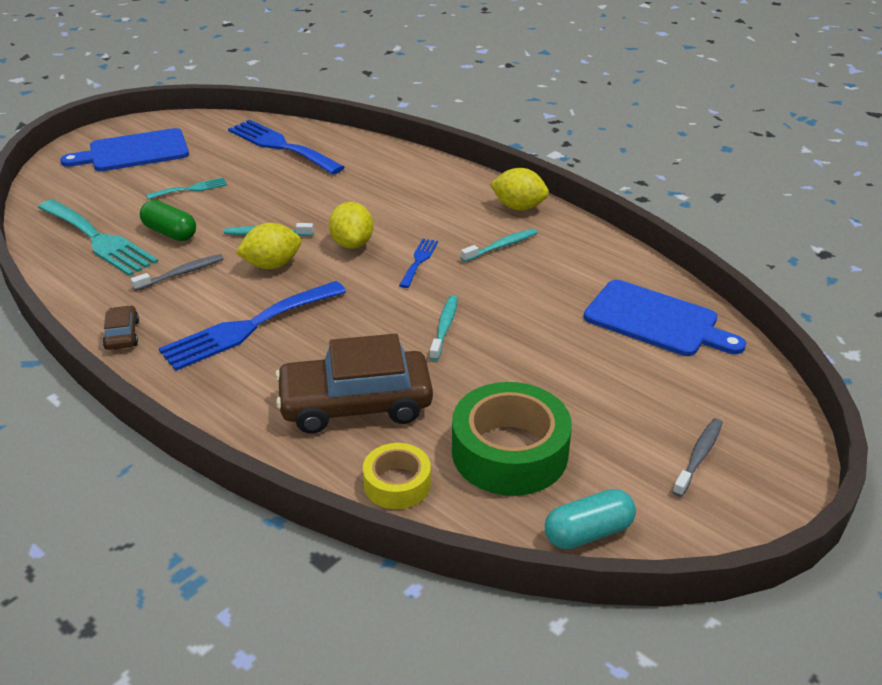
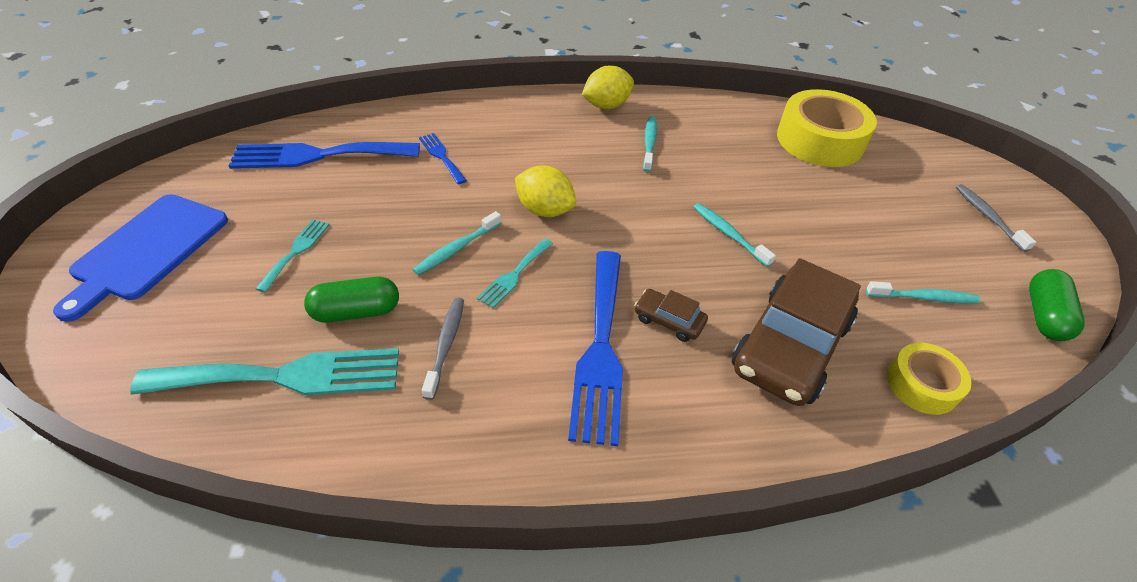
camera: 50 degrees left, 10 degrees up
brown car [103,305,139,350] -> brown car moved to [634,289,708,342]
yellow lemon [236,223,301,269] -> turquoise fork [477,239,553,308]
blue fork [399,239,438,288] -> blue fork moved to [419,133,467,184]
green tape [452,382,572,496] -> turquoise toothbrush [866,281,980,303]
turquoise capsule [545,489,636,549] -> green capsule [1029,269,1085,341]
blue cutting board [584,280,746,356] -> yellow tape [777,89,877,167]

